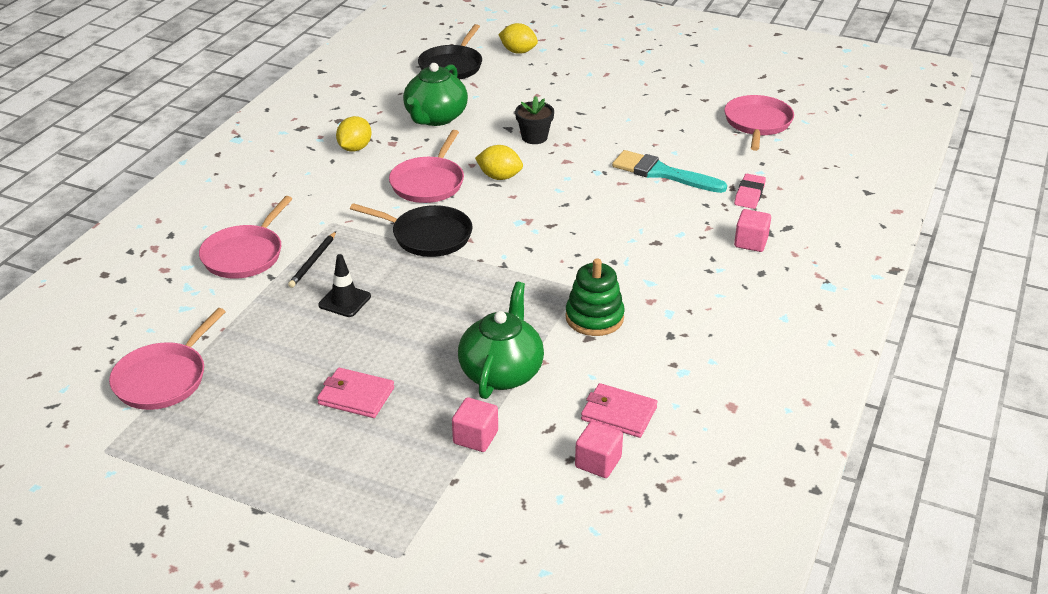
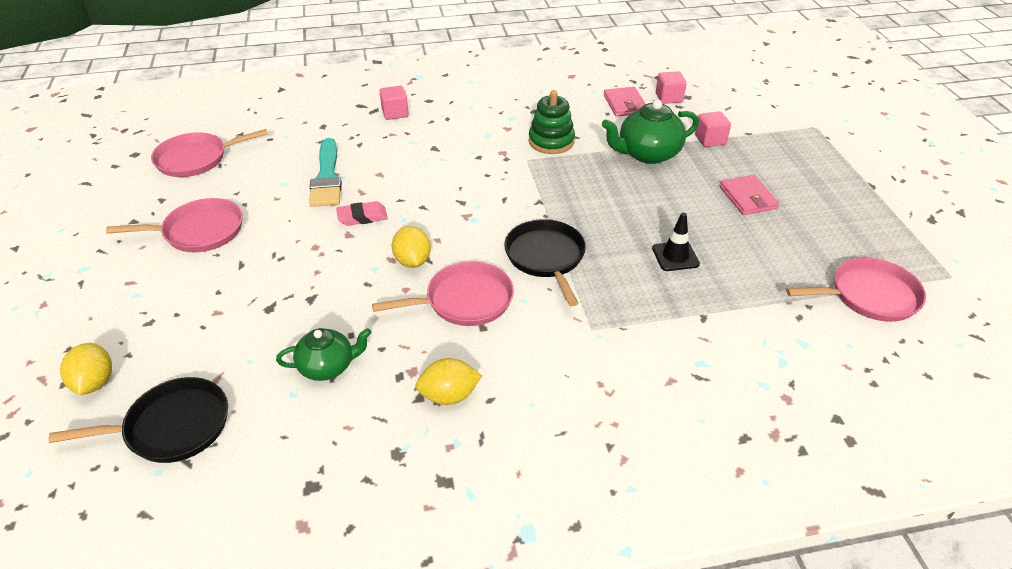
camera: 125 degrees left, 5 degrees up
pink pan [199,196,292,279] -> pink pan moved to [106,198,243,252]
black pencil [288,231,336,288] -> none
green teapot [403,63,468,126] -> green teapot [276,328,371,381], size x0.65
black flower pot [515,96,554,144] -> none
pink eraser [734,174,766,209] -> pink eraser moved to [336,201,388,226]

